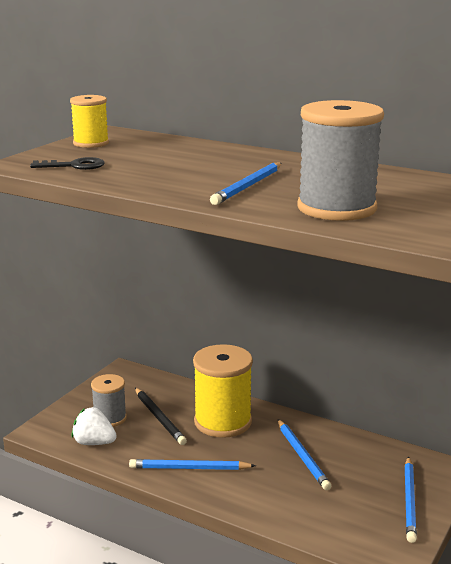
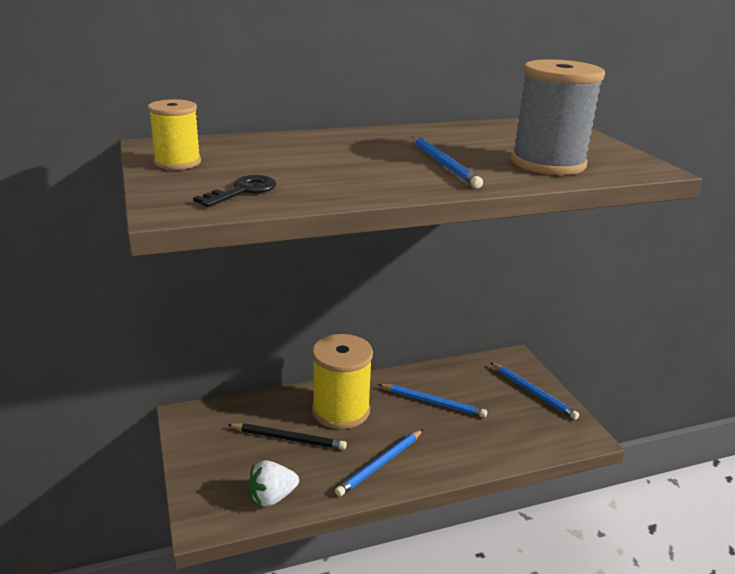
camera: 50 degrees left, 5 degrees up
grey spool [91,374,127,427] -> none

